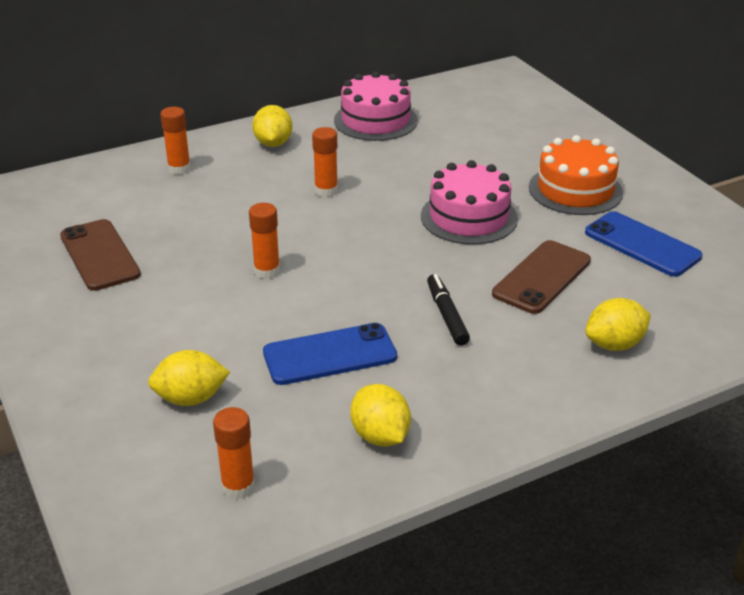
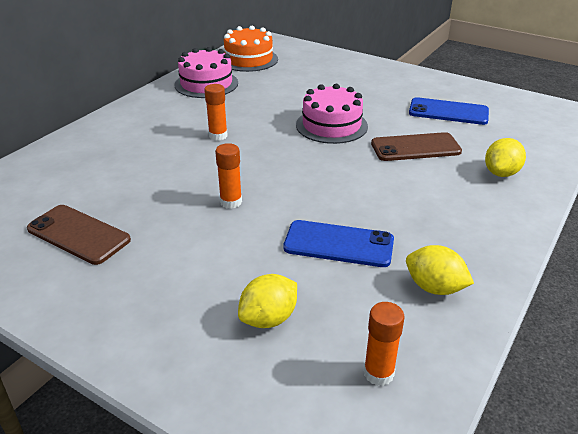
camera: 30 degrees left, 0 degrees up
orange glue stick [160,107,191,175] -> none
yellow lemon [252,105,292,147] -> none
blue phone [263,323,397,385] -> blue phone turned 60 degrees clockwise [283,220,394,267]
black marker [427,274,470,346] -> none
brown phone [492,240,591,314] -> brown phone turned 75 degrees clockwise [371,132,462,161]
orange cake [529,135,623,215] -> orange cake moved to [224,26,278,72]

